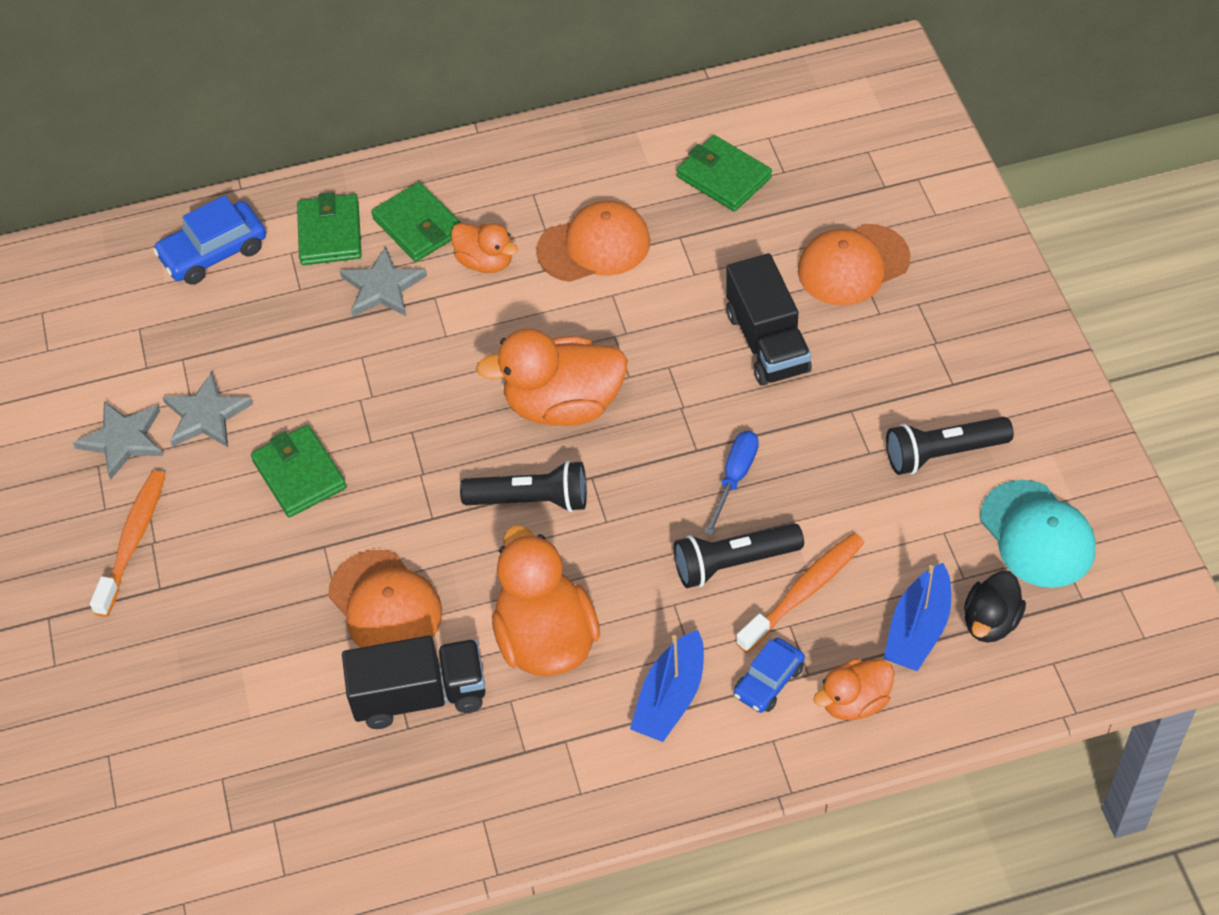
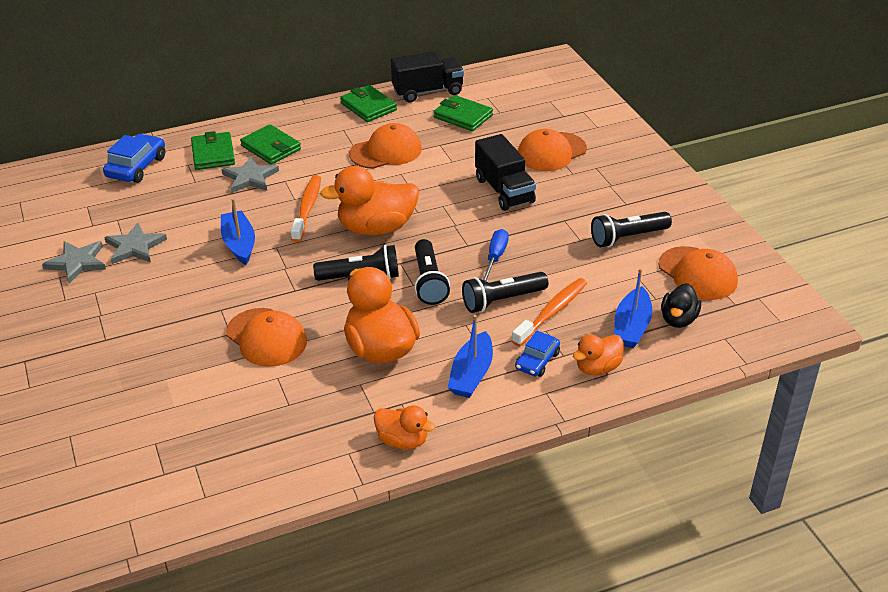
camera: 10 degrees left, 15 degrees down
orange toothbrush [90,470,166,617] -> orange toothbrush moved to [291,175,321,242]
blue car [153,196,266,285] -> blue car turned 150 degrees clockwise [103,134,165,183]
green wallet [251,425,347,517] -> green wallet moved to [340,85,397,122]
black truck [342,636,485,729] -> black truck moved to [391,51,464,102]
orange duck [451,223,518,273] -> orange duck moved to [374,406,435,449]
turquoise cap [980,480,1096,588] -> orange cap [659,246,738,300]
none -> blue boat [221,198,255,265]
none -> black flashlight [415,239,450,305]

